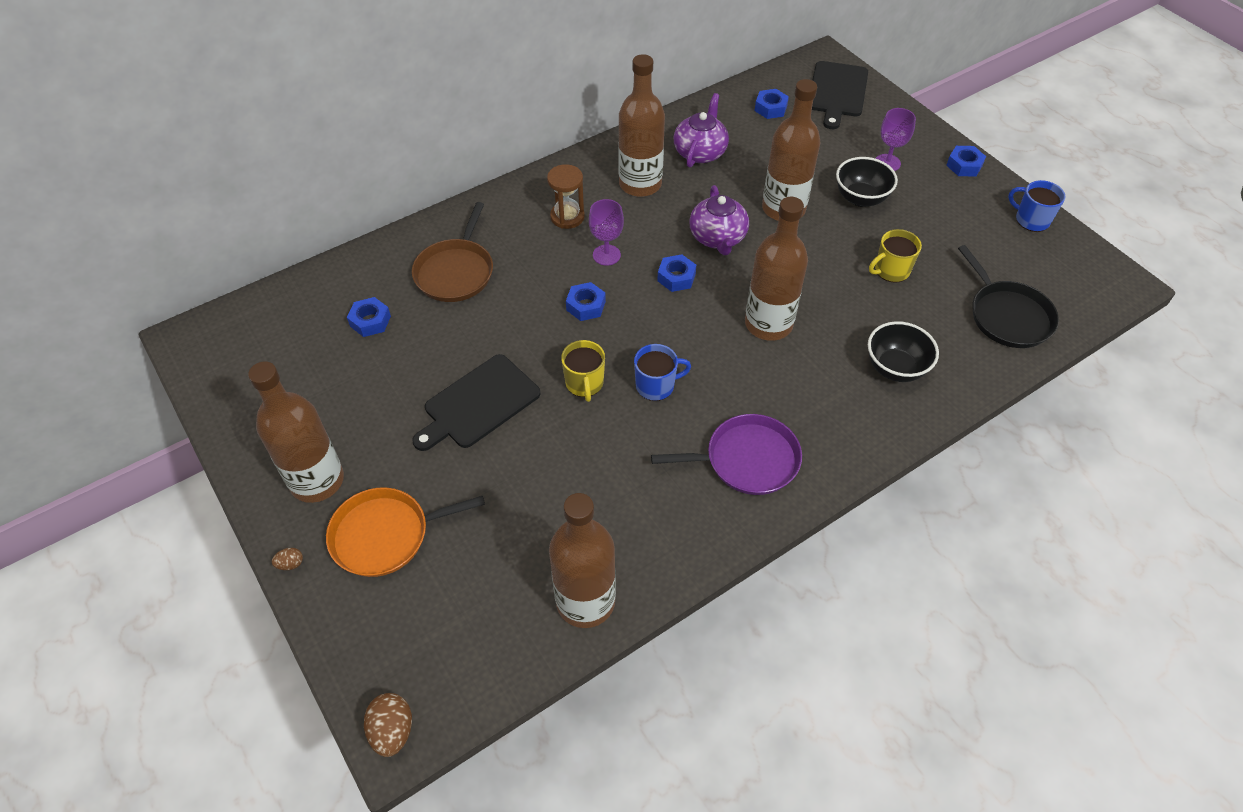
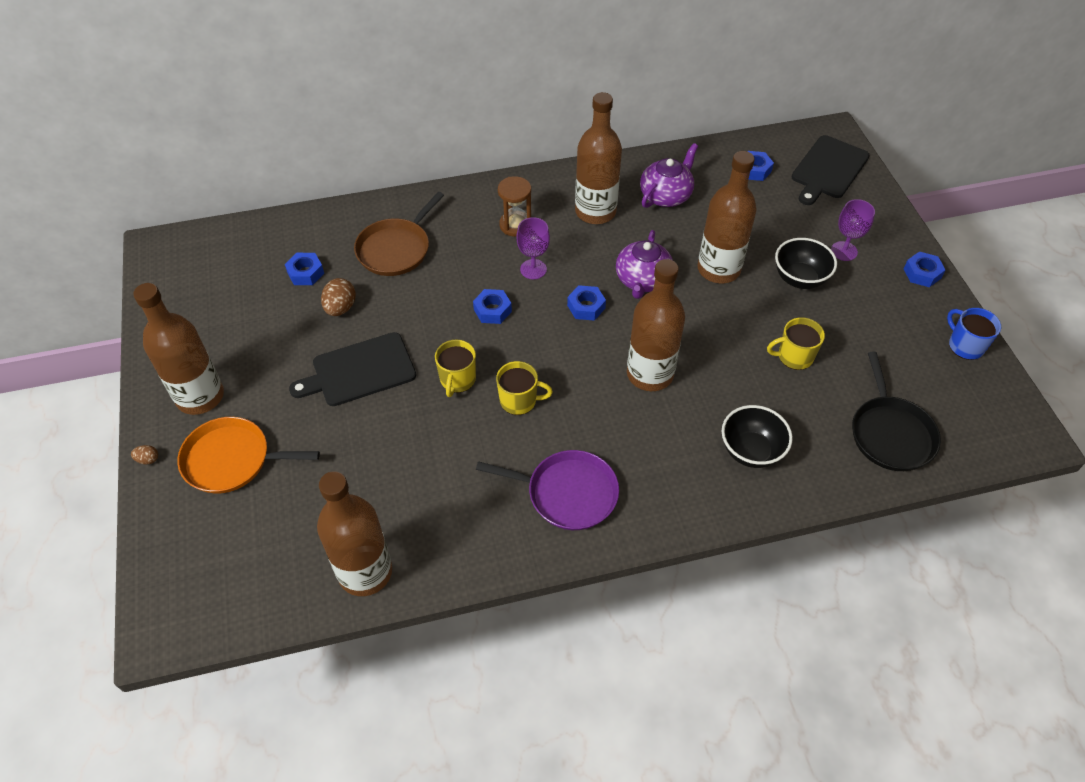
camera: 20 degrees right, 0 degrees up
brown egg [364,693,412,757] -> brown egg moved to [321,278,356,316]
blue mug [634,344,691,401] -> yellow mug [496,361,553,415]

